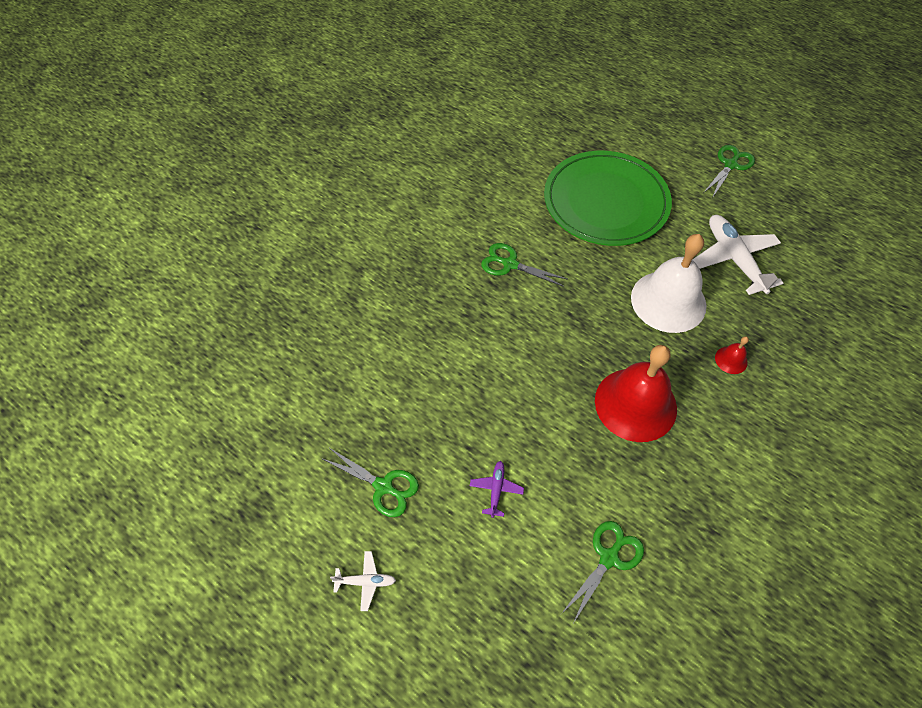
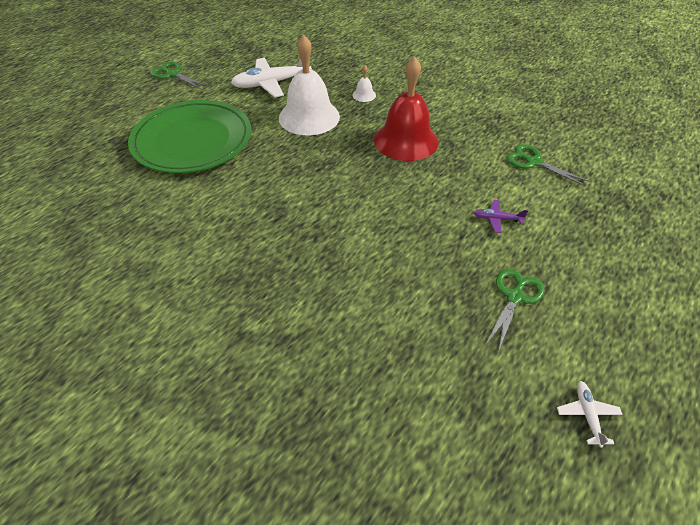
camera: 90 degrees left, 10 degrees down
white plane [330,551,396,611] -> white plane moved to [557,381,623,448]
green scissors [481,243,567,287] -> none
red bell [715,336,749,374] -> white bell [352,65,376,102]

